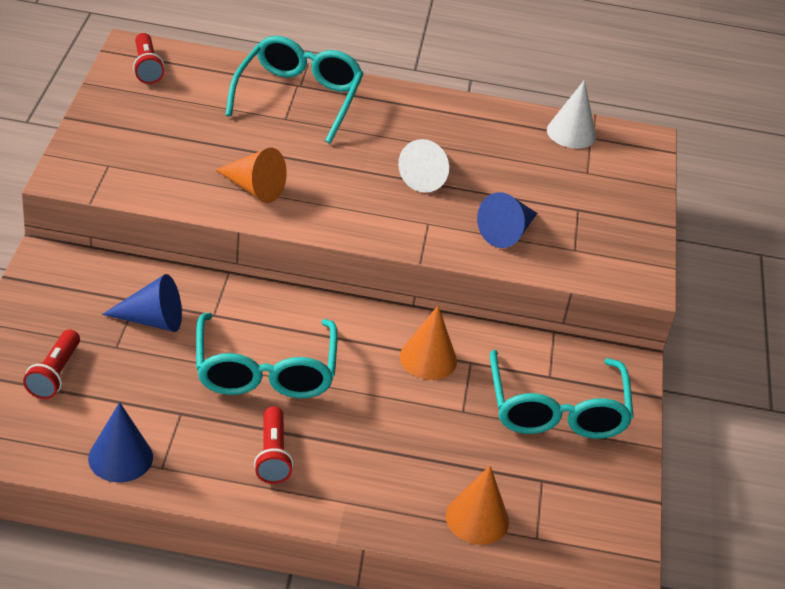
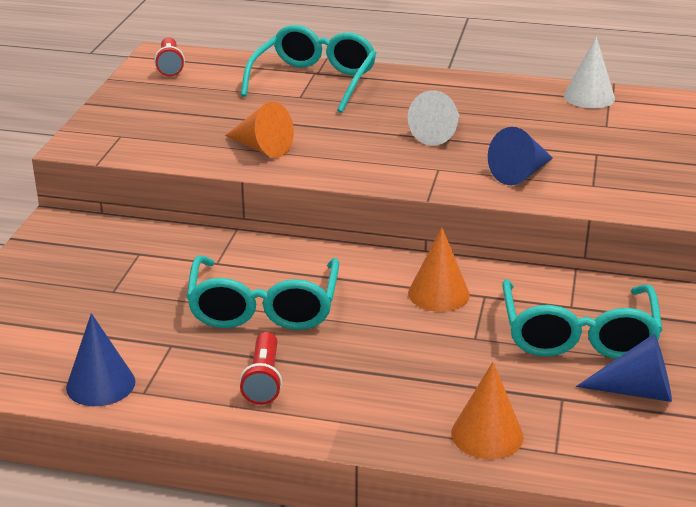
camera: 10 degrees right, 10 degrees down
red flashlight [23,329,80,399] -> none
blue cone [102,274,182,332] -> blue cone moved to [576,334,672,402]

